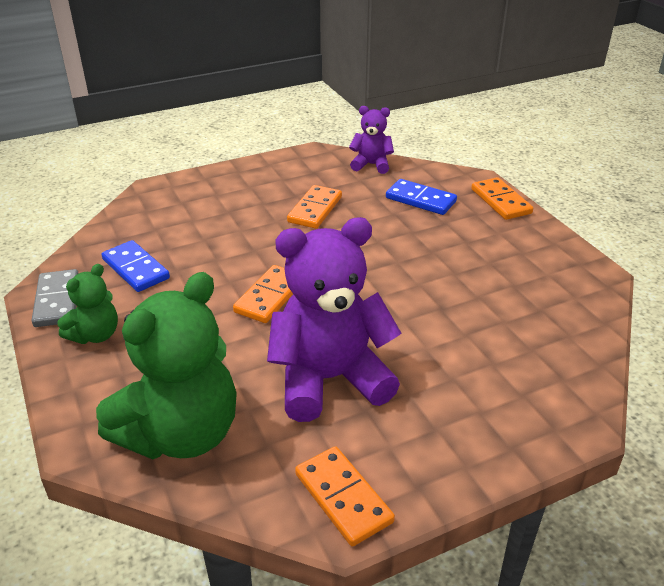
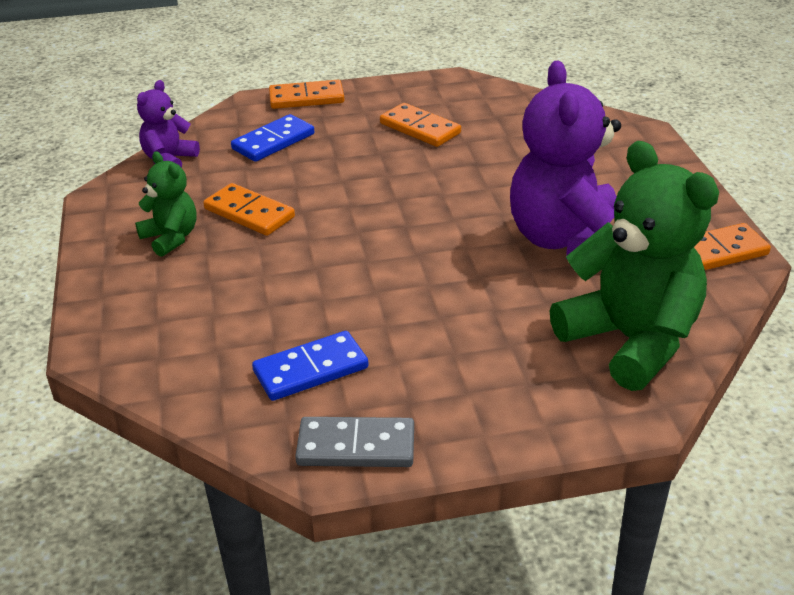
camera: 75 degrees left, 0 degrees up
green teddy bear [57,264,118,344] -> green teddy bear moved to [135,151,197,257]
orange domino [233,265,293,323] -> orange domino moved to [380,103,461,147]

